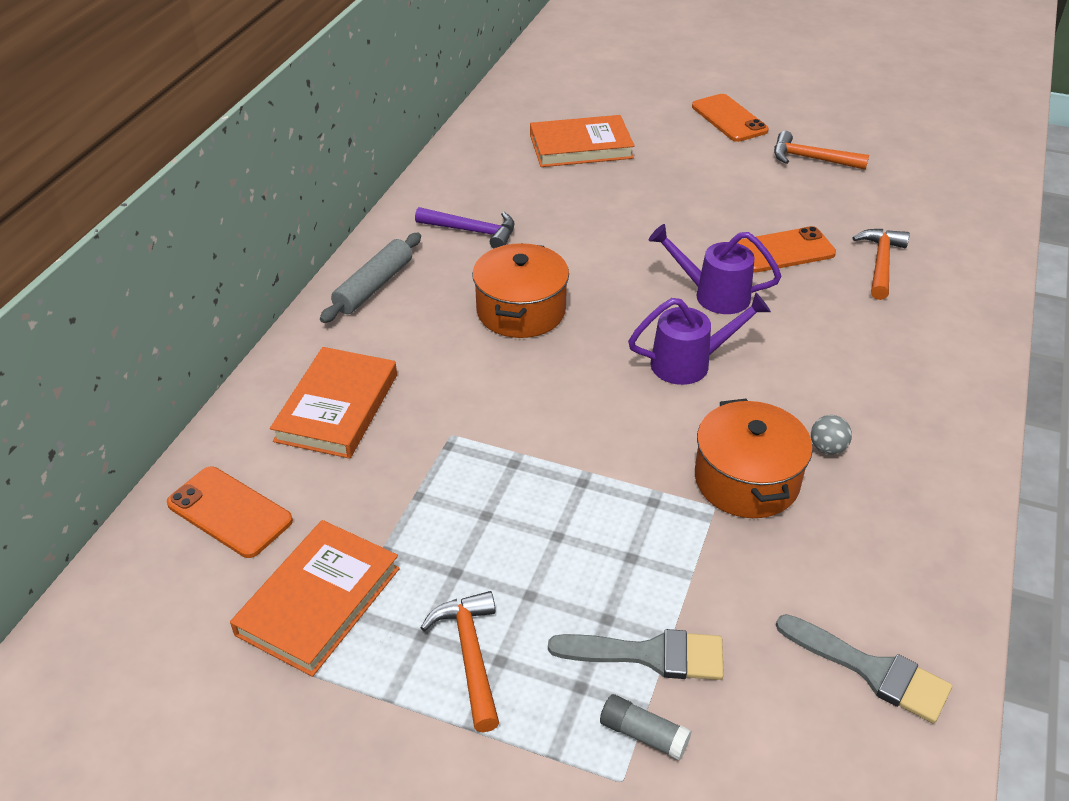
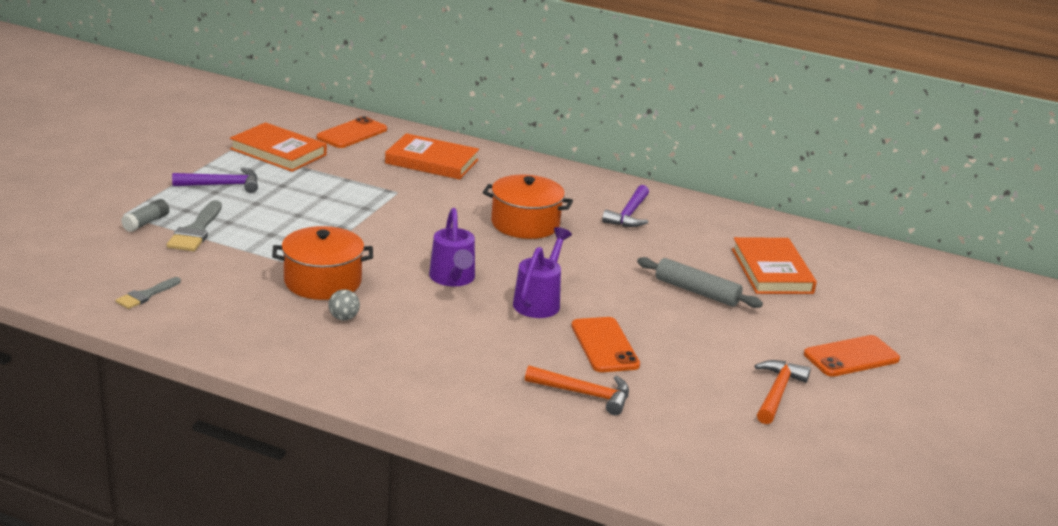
camera: 90 degrees right, 15 degrees down
grey rolling pin [320,233,421,323] -> grey rolling pin moved to [637,257,763,308]
orange hammer [420,591,499,732] -> purple hammer [172,167,258,193]
grey brush [776,614,952,724] -> grey brush [116,277,181,309], size x0.63

